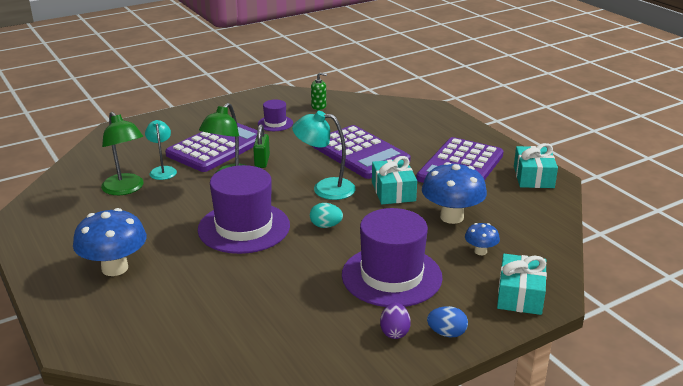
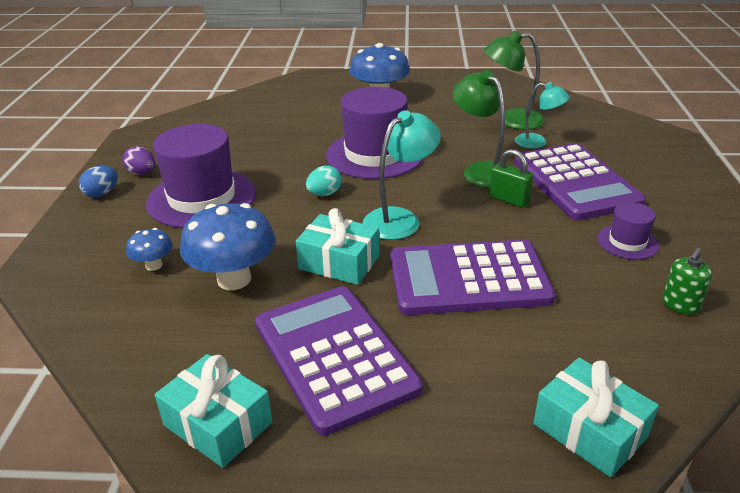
camera: 125 degrees right, 5 degrees up
turquoise gift [497,254,547,315] -> turquoise gift moved to [533,358,659,478]

